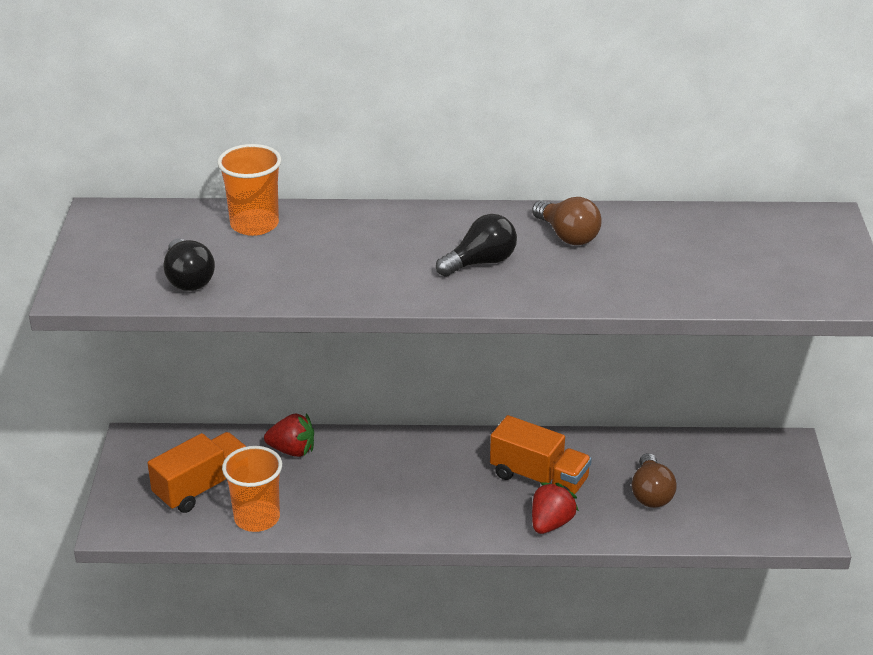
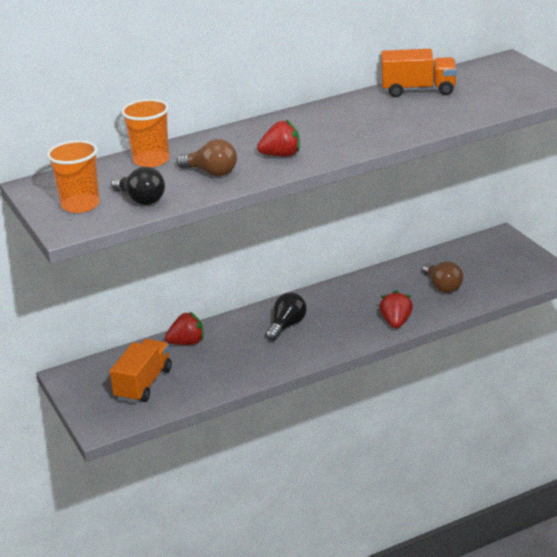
camera: 25 degrees left, 5 degrees down
orange cup [222,446,282,532] -> orange cup moved to [47,140,100,213]
black light bulb [436,214,517,277] -> black light bulb moved to [265,292,307,341]
orange truck [490,415,592,494] -> orange truck moved to [381,49,457,97]
brown light bulb [532,197,602,245] -> brown light bulb moved to [176,139,237,176]
none -> red strawberry [257,120,300,157]

